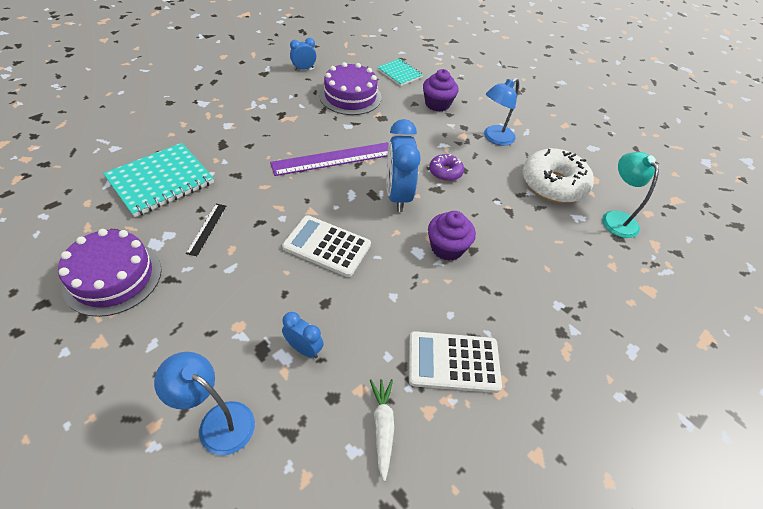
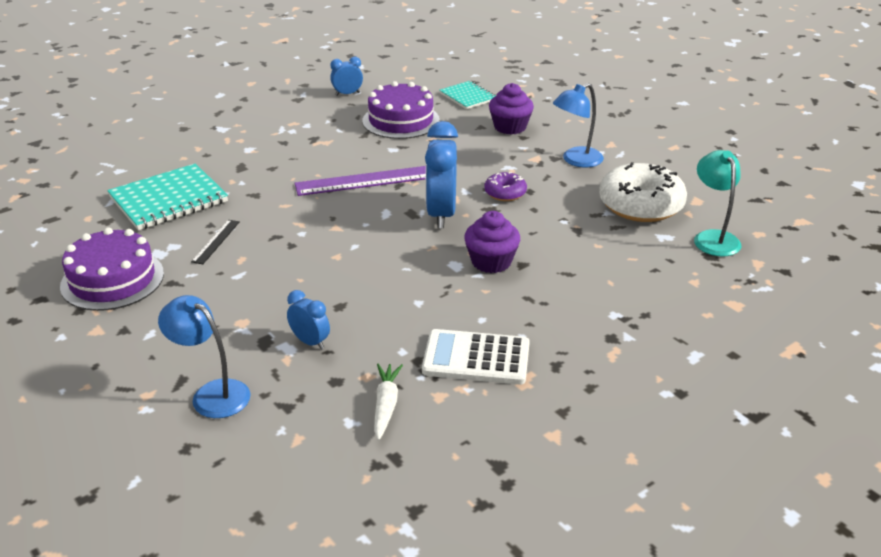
camera: 10 degrees right, 15 degrees down
white calculator [282,215,371,277] -> none

